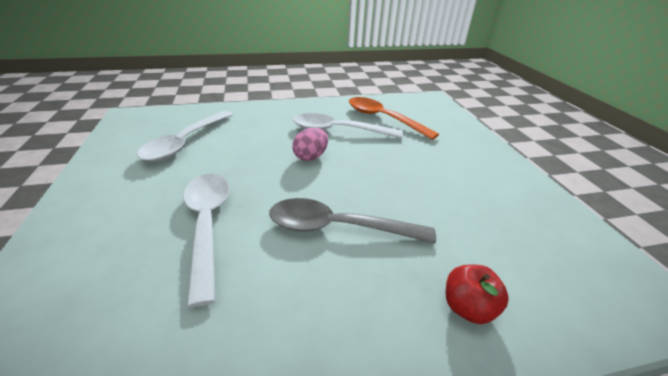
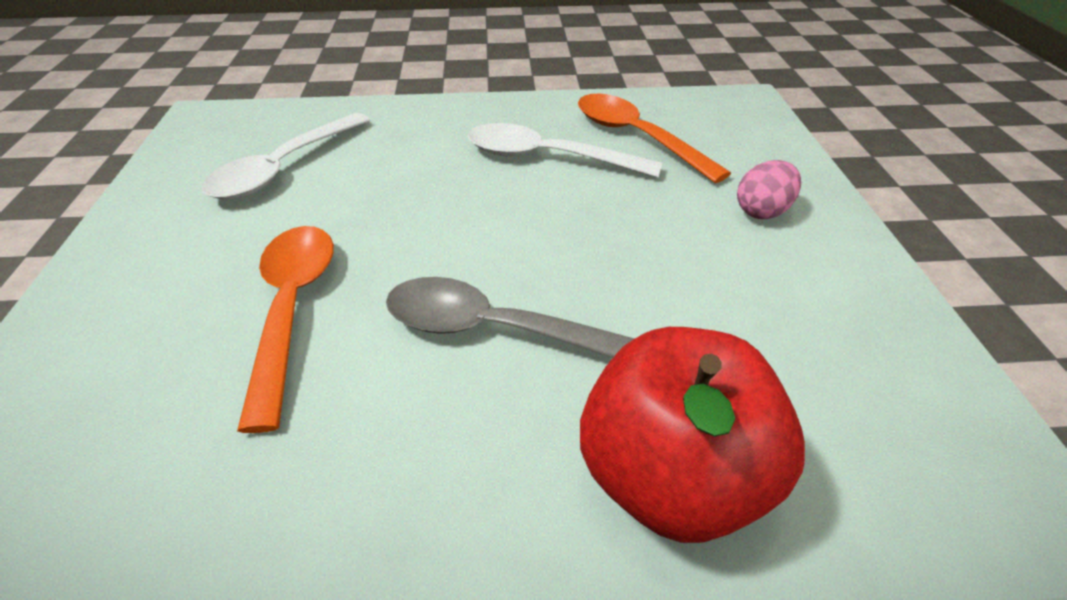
camera: 10 degrees right, 5 degrees up
white spoon [183,174,230,307] -> orange spoon [237,226,334,433]
pink egg [292,128,328,161] -> pink egg moved to [737,160,801,219]
red apple [446,264,509,324] -> red apple [580,327,805,543], size x2.10

